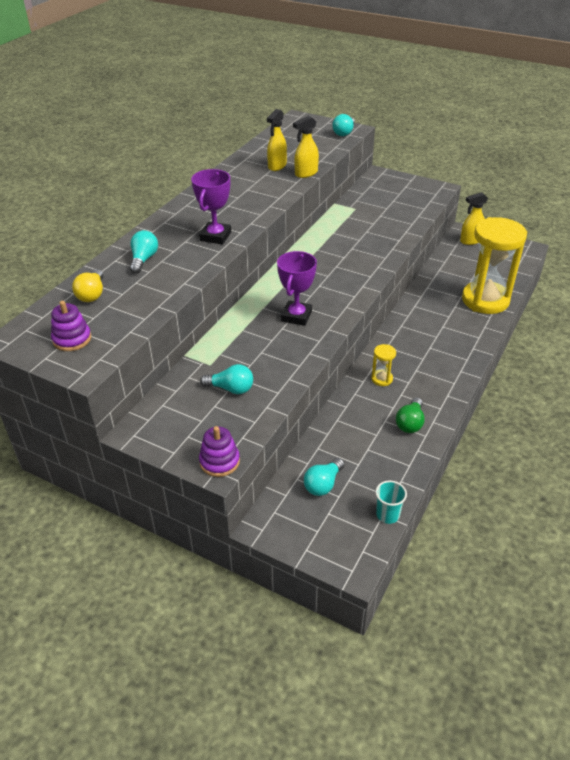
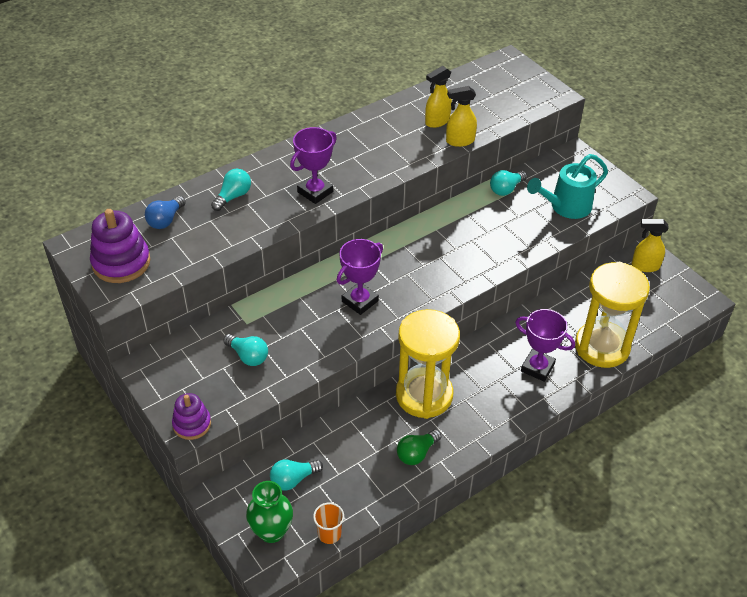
camera: 25 degrees right, 5 degrees up
purple stacking toy [51,301,91,351] -> purple stacking toy [90,209,150,283], size x1.61
yellow light bulb [72,269,103,302] -> blue light bulb [145,196,186,229]
turquoise light bulb [332,114,355,136] -> turquoise light bulb moved to [490,170,527,196]
yellow hourglass [371,344,396,386] -> yellow hourglass [396,309,460,419], size x2.47
turquoise cup [375,480,407,524] -> orange cup [313,503,344,544]
none -> green vase [246,481,293,543]
none -> purple trophy [515,309,575,382]
none -> turquoise watering can [527,154,608,219]

